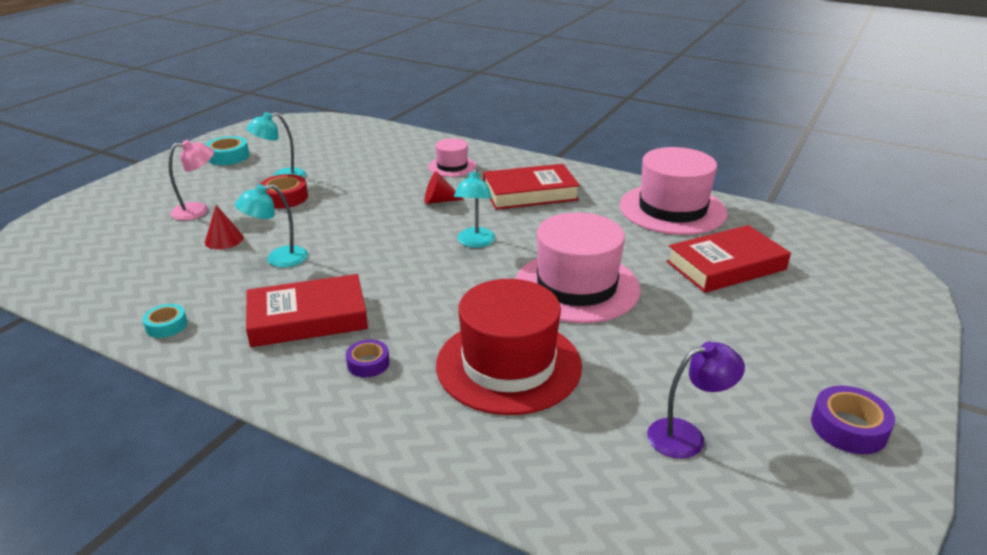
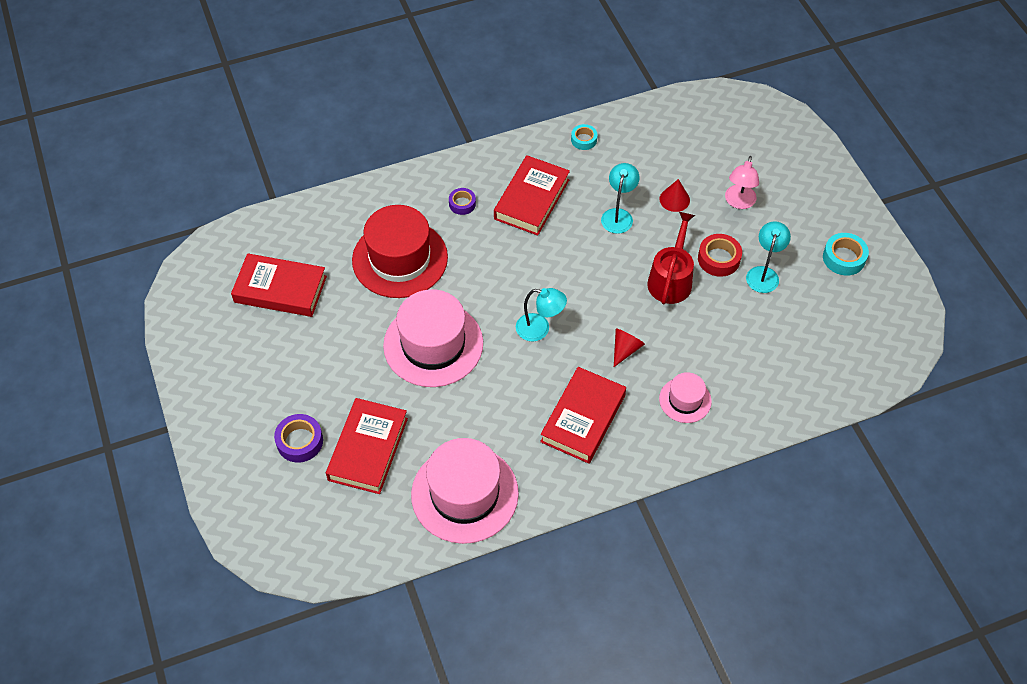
camera: 130 degrees right, 25 degrees up
turquoise lamp [454,168,495,248] -> turquoise lamp turned 150 degrees clockwise [516,288,567,342]
purple lamp [647,342,745,459] -> red book [231,253,327,317]
purple tape [811,386,895,454] -> purple tape moved to [274,414,323,463]
none -> red watering can [647,212,695,304]

